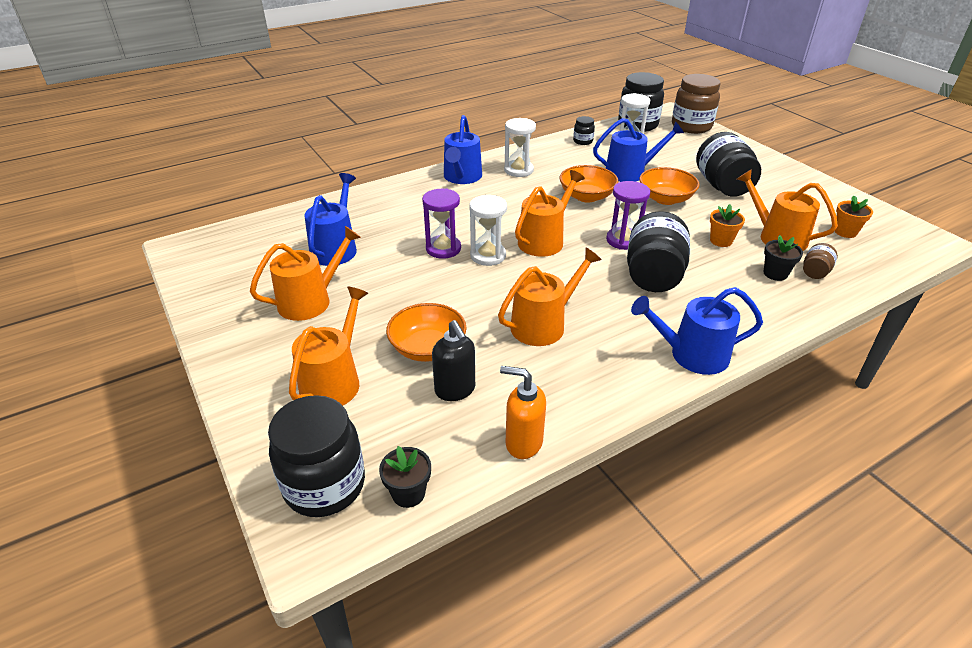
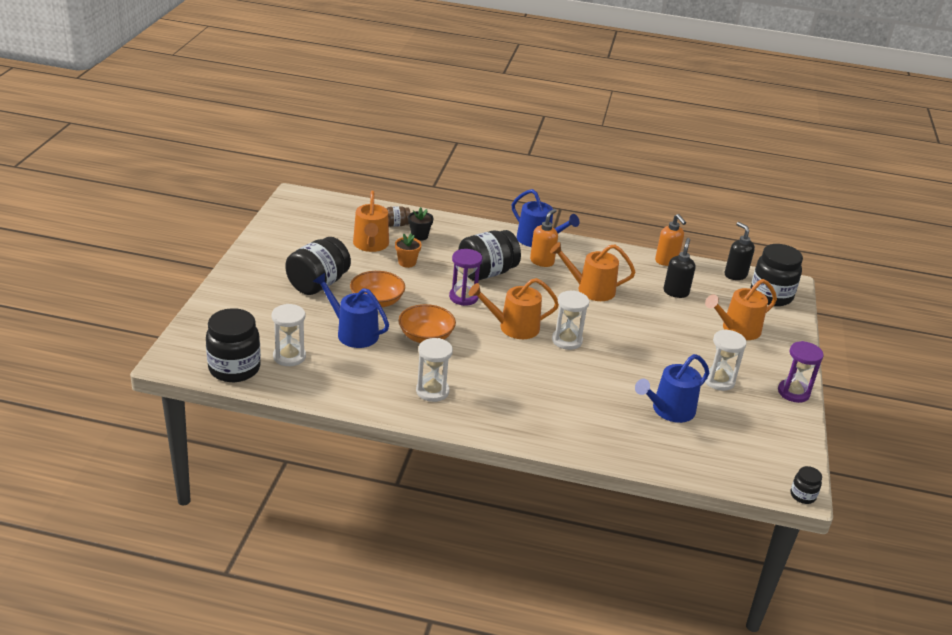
camera: 140 degrees left, 5 degrees down
orange watering can [250,226,361,321] -> white hourglass [705,329,747,391]
black flower pot [379,446,431,508] -> black soap dispenser [725,222,755,280]
orange bowl [386,303,467,362] -> none
purple hourglass [422,188,461,259] -> purple hourglass moved to [778,341,824,403]
blue watering can [444,115,482,184] -> none
black jar [573,116,595,145] -> black jar moved to [790,466,822,504]
brown jar [672,74,721,134] -> none
orange flower pot [835,196,873,238] -> none
none -> orange soap dispenser [530,209,558,267]

